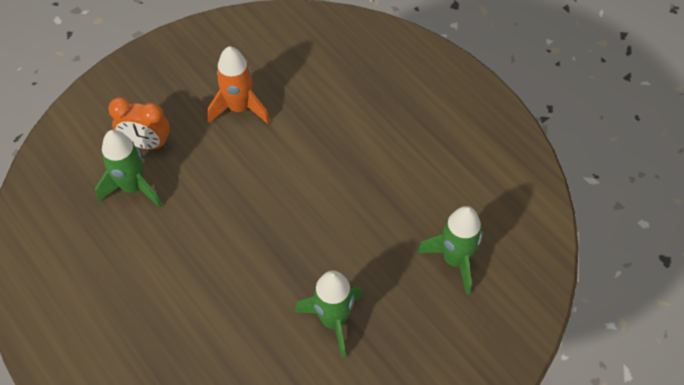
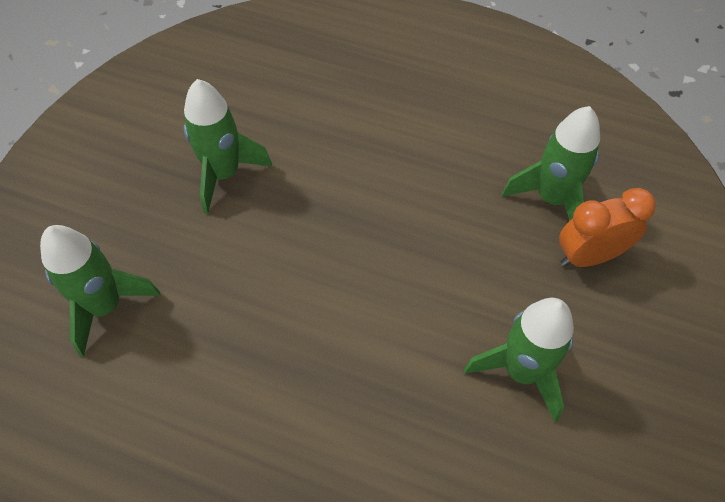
camera: 150 degrees right, 0 degrees up
orange rocket [207,46,270,124] -> green rocket [464,298,574,422]

